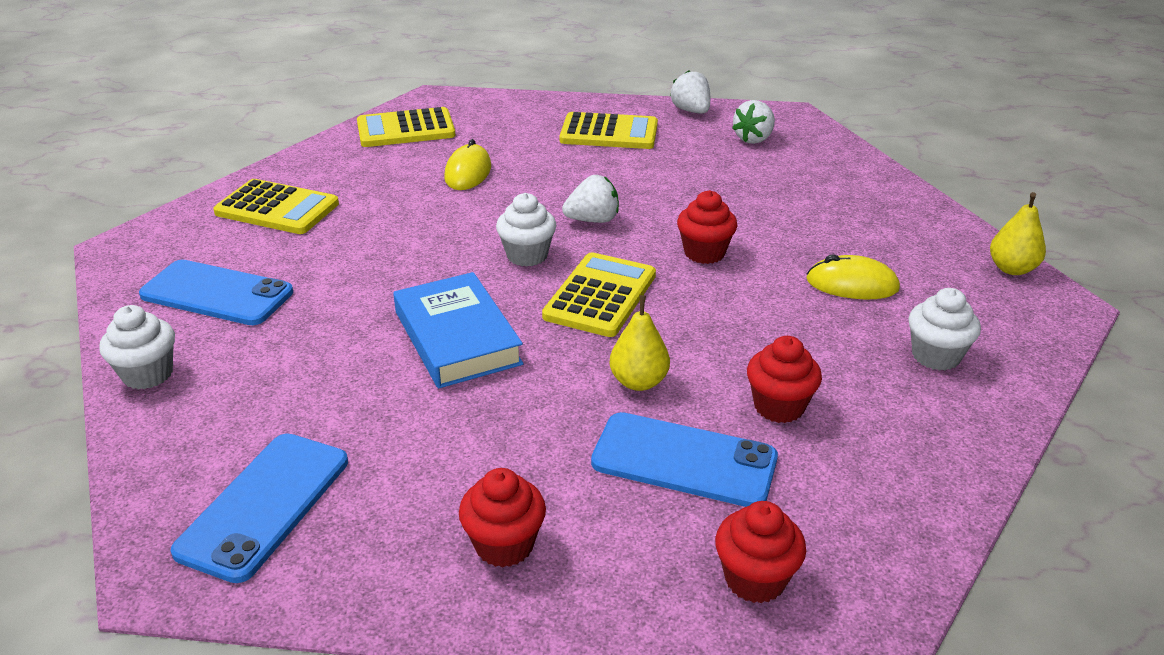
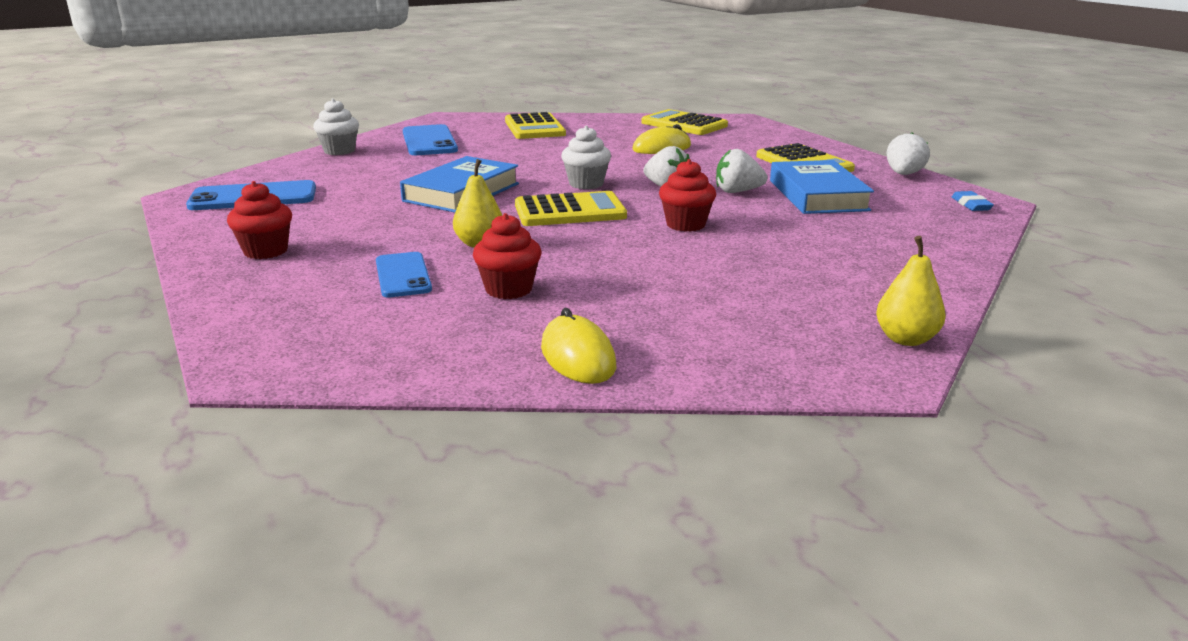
camera: 55 degrees right, 10 degrees down
blue phone [591,412,778,507] -> blue phone [376,252,432,297], size x0.67
red cupcake [715,501,806,603] -> none
white strawberry [732,100,775,144] -> white strawberry moved to [716,149,767,193]
yellow mouse [806,254,900,299] -> yellow mouse moved to [541,308,616,384]
white cupcake [908,288,981,371] -> none
none -> blue book [770,160,874,214]
none -> blue eraser [952,191,994,211]

